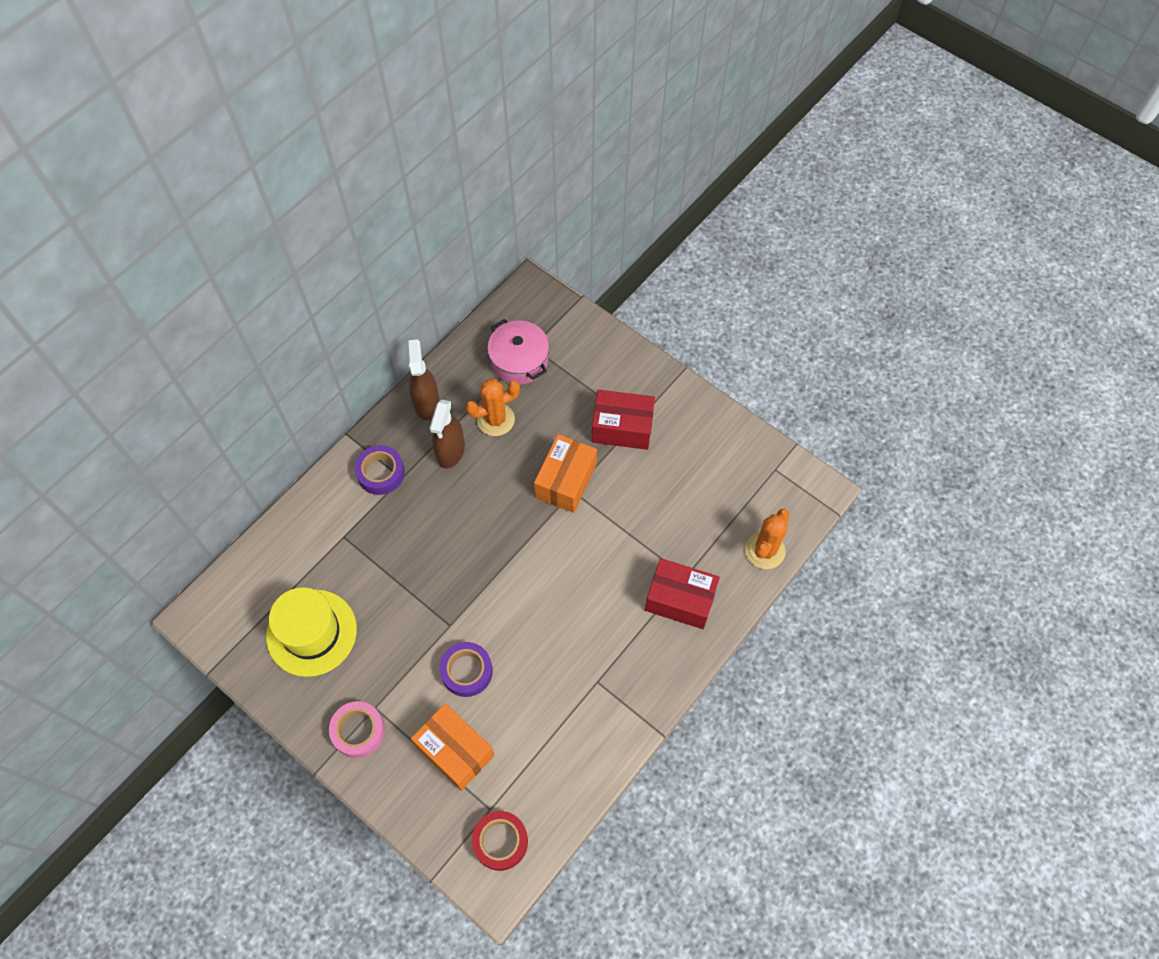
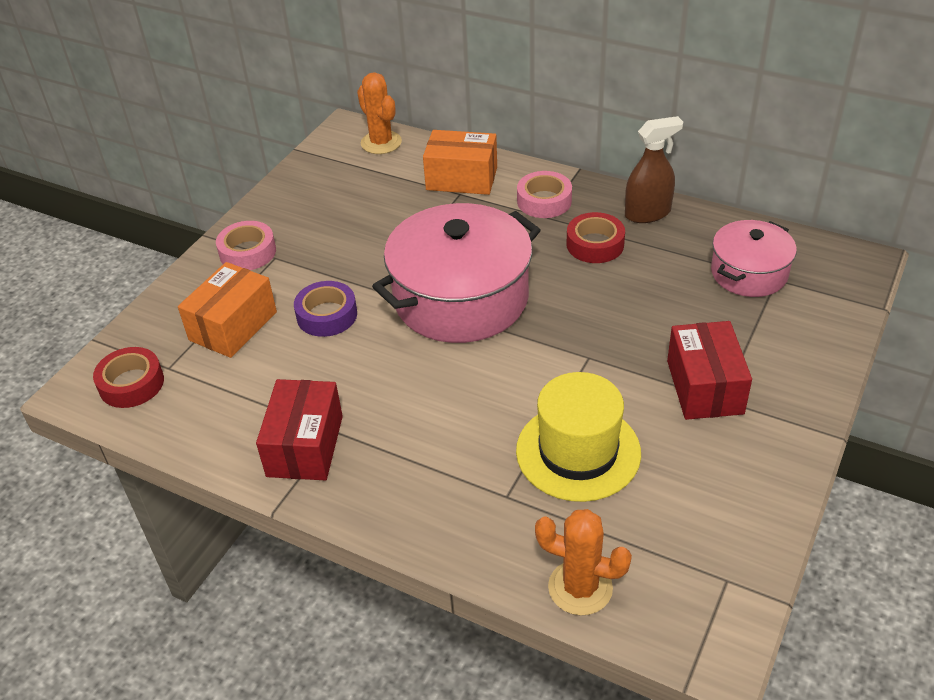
camera: 80 degrees right, 20 degrees down
yellow hat [266,587,357,677] -> yellow hat moved to [516,372,641,502]
purple tape [355,445,405,495] -> pink tape [517,171,572,218]
brown spray bottle [430,400,465,468] -> red tape [567,212,625,263]
orange cactus [465,379,520,436] -> orange cactus moved to [357,72,402,154]
orange box [534,434,597,513] -> orange box moved to [423,130,497,195]
red box [645,558,720,629] -> red box moved to [256,379,343,480]
none -> pink pot [372,203,541,343]

